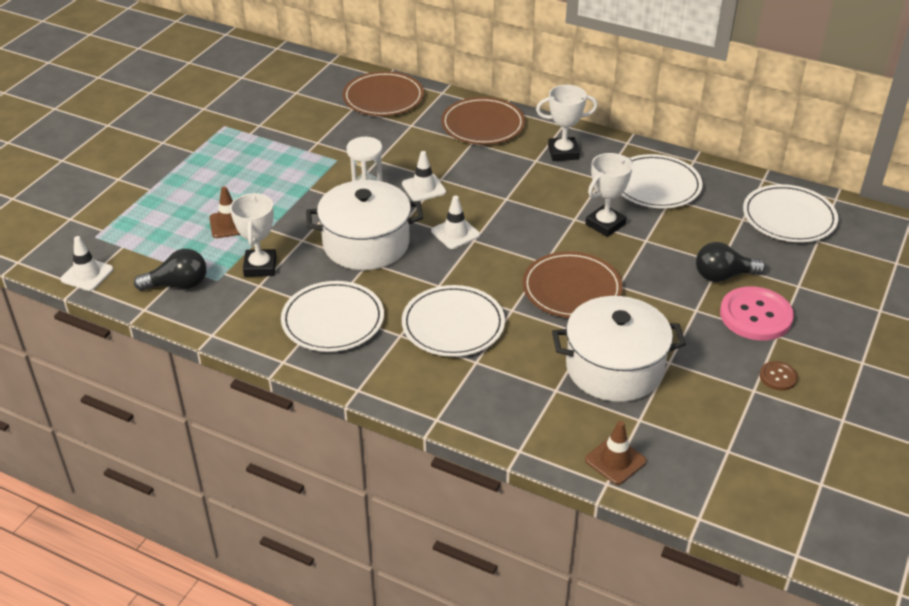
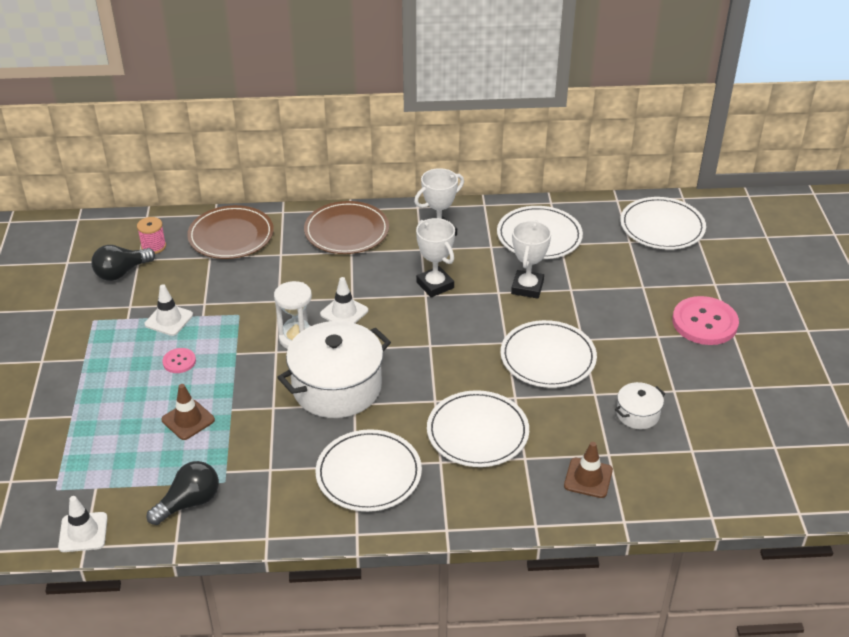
camera: 30 degrees left, 0 degrees up
white trophy [230,193,277,277] -> white trophy moved to [416,218,455,297]
white traffic cone [431,195,480,249] -> white traffic cone moved to [145,284,193,336]
brown plate [522,252,623,318] -> white plate [501,320,597,388]
white pot [552,296,686,402] -> white pot [615,382,665,429], size x0.47
brown traffic cone [585,421,646,485] -> brown traffic cone moved to [564,442,613,498]
black light bulb [696,242,766,282] -> black light bulb moved to [91,245,155,281]
brown button [760,361,798,391] -> none
none -> pink spool [137,217,166,254]
none -> pink button [162,348,196,373]

